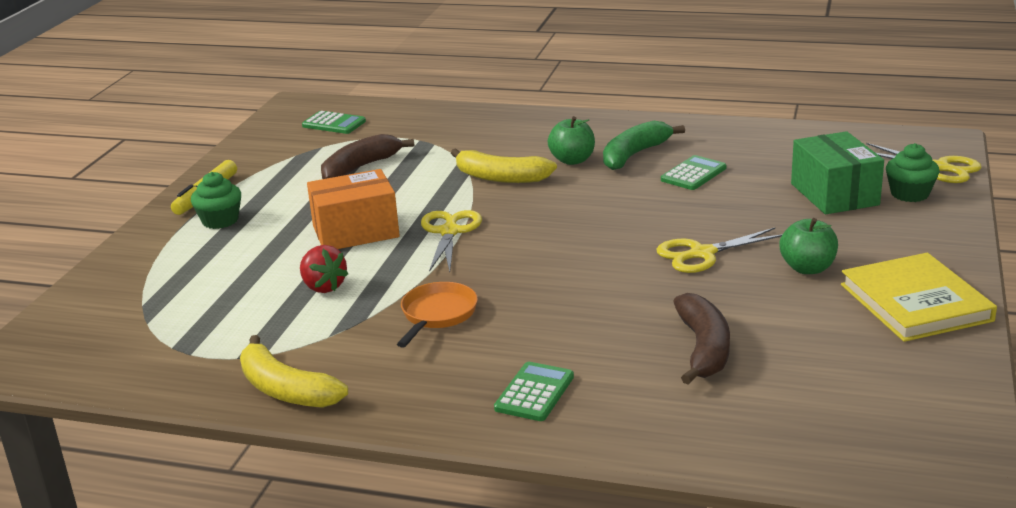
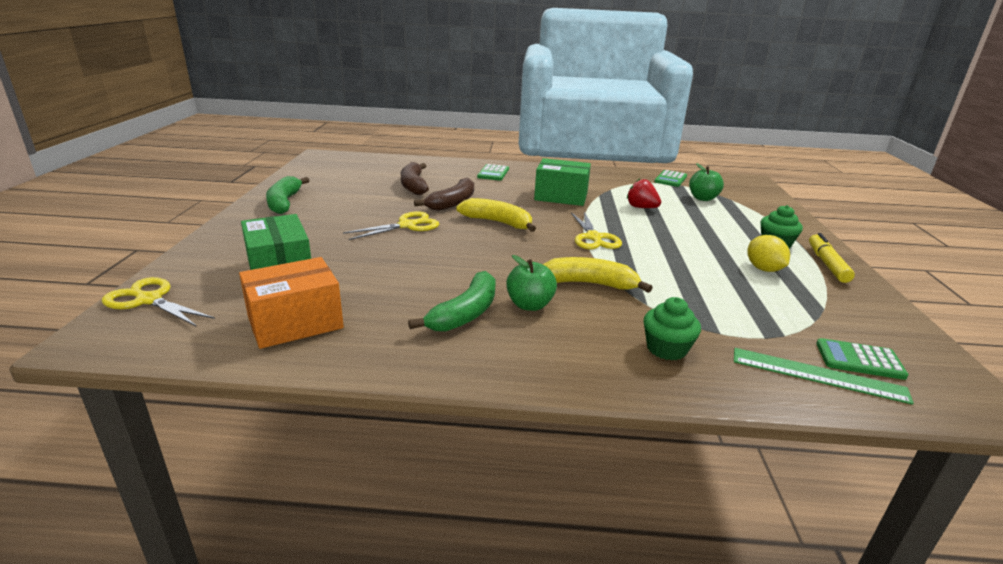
camera: 165 degrees right, 0 degrees up
yellow banana [240,335,348,408] -> yellow banana moved to [456,198,536,232]
orange box [307,169,400,249] -> orange box moved to [239,257,344,349]
brown banana [321,134,414,179] -> brown banana moved to [414,178,474,211]
orange pan [397,282,478,348] -> green box [534,158,591,206]
green calculator [661,155,727,190] -> green calculator moved to [654,170,687,187]
green apple [780,218,838,274] -> green apple moved to [689,163,724,201]
yellow book [841,253,997,342] -> green banana [266,176,310,214]
green cupcake [886,143,939,202] -> green cupcake moved to [644,297,701,361]
none -> green ruler [734,348,914,405]
none -> yellow lemon [747,235,790,272]

